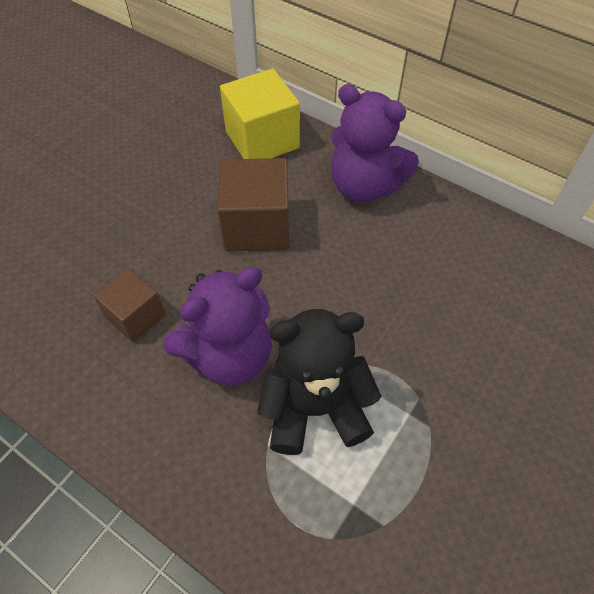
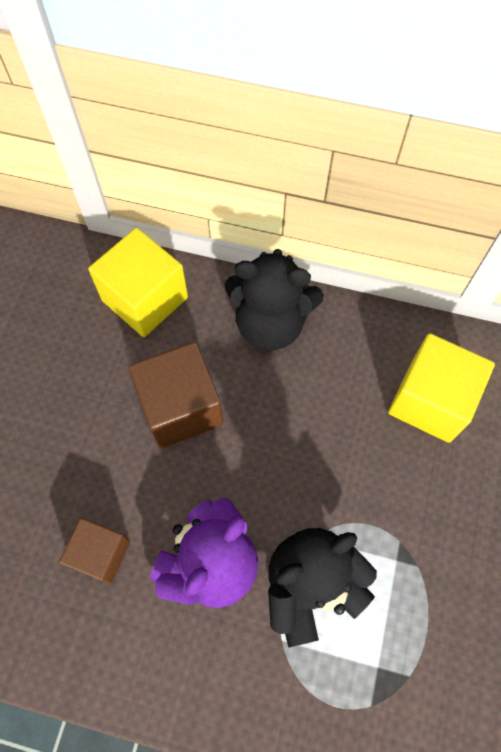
camera: 20 degrees left, 10 degrees up
purple teddy bear [331,84,419,203] -> black teddy bear [225,249,324,350]
none -> yellow cube [388,333,495,443]

